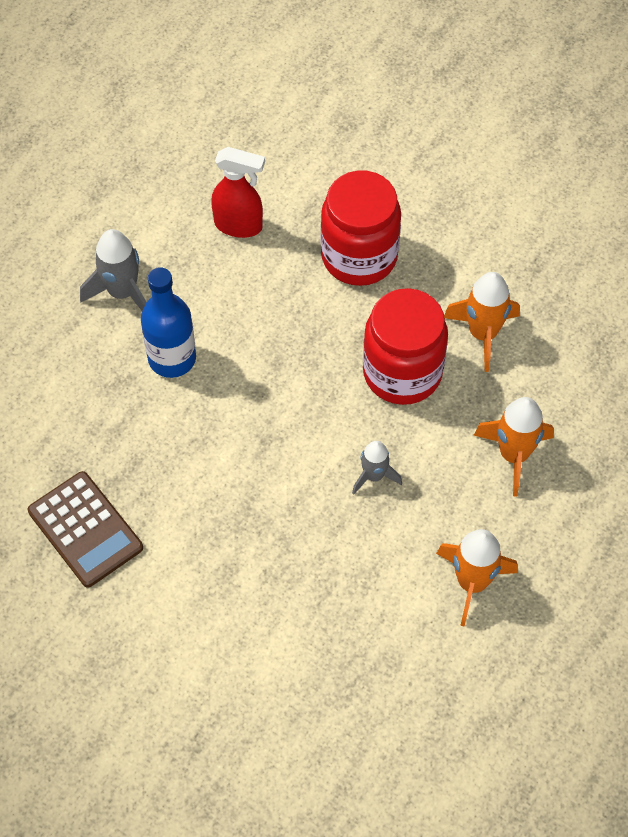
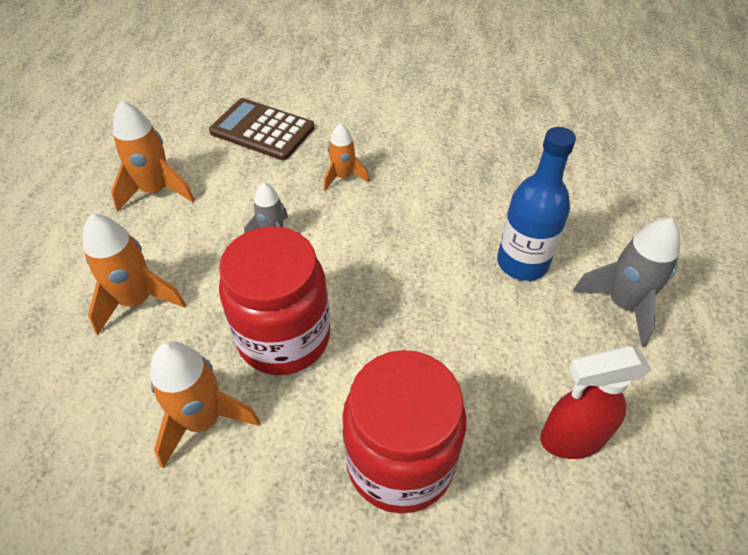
camera: 155 degrees right, 10 degrees down
brown calculator [28,471,143,587] -> brown calculator moved to [209,98,315,160]
none -> orange rocket [323,123,369,191]

